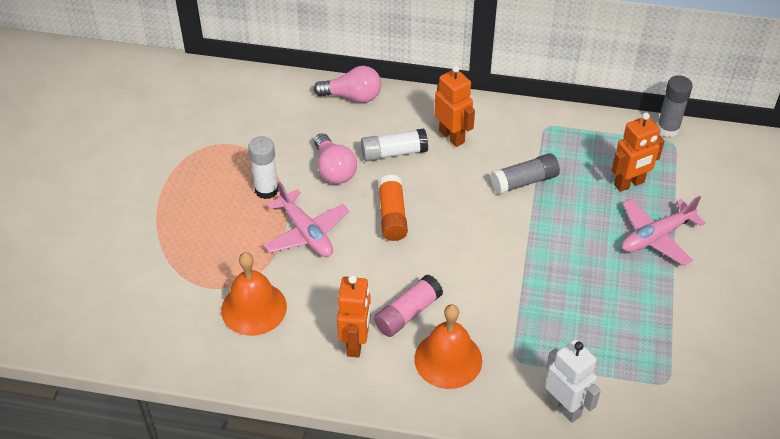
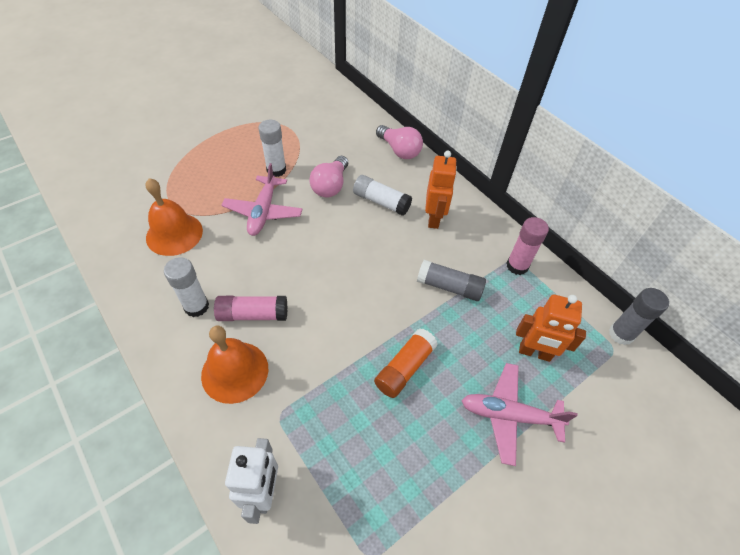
camera: 40 degrees right, 5 degrees up
orange robot [337,275,371,358] -> white glue stick [164,257,209,317]
orange glue stick [378,174,408,241] -> orange glue stick moved to [374,328,438,398]
none -> pink glue stick [506,217,549,275]

